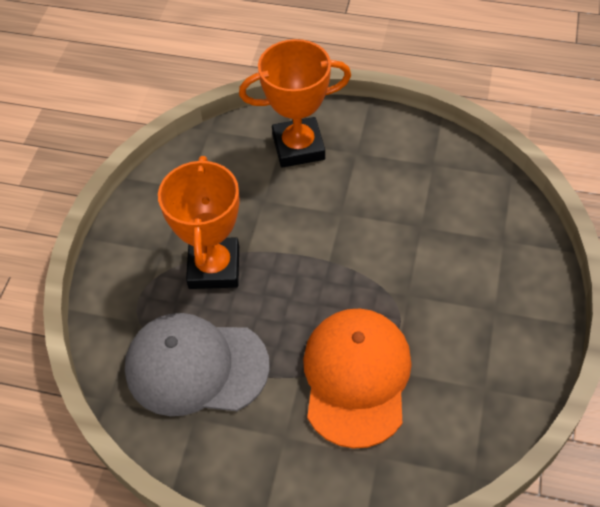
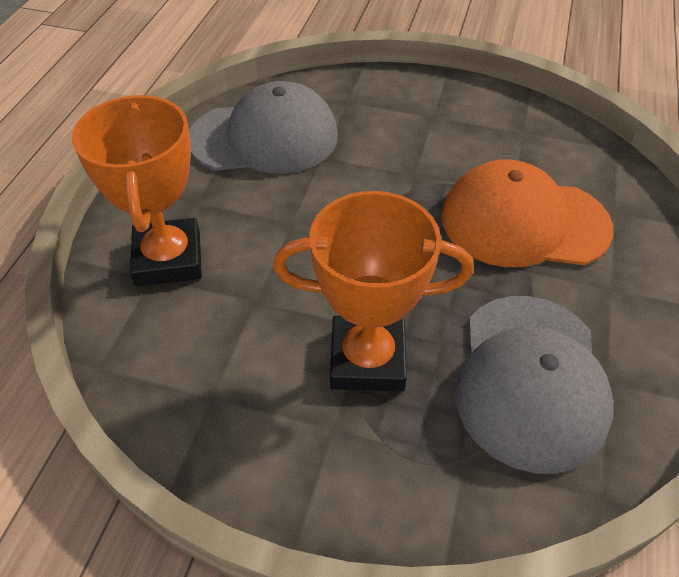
camera: 90 degrees left, 5 degrees down
none -> grey cap [189,81,338,173]

